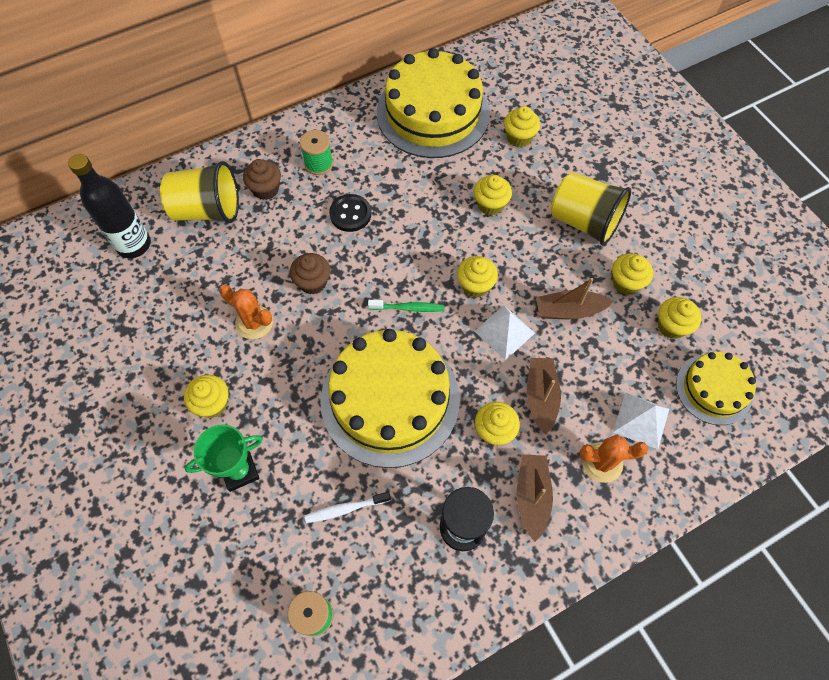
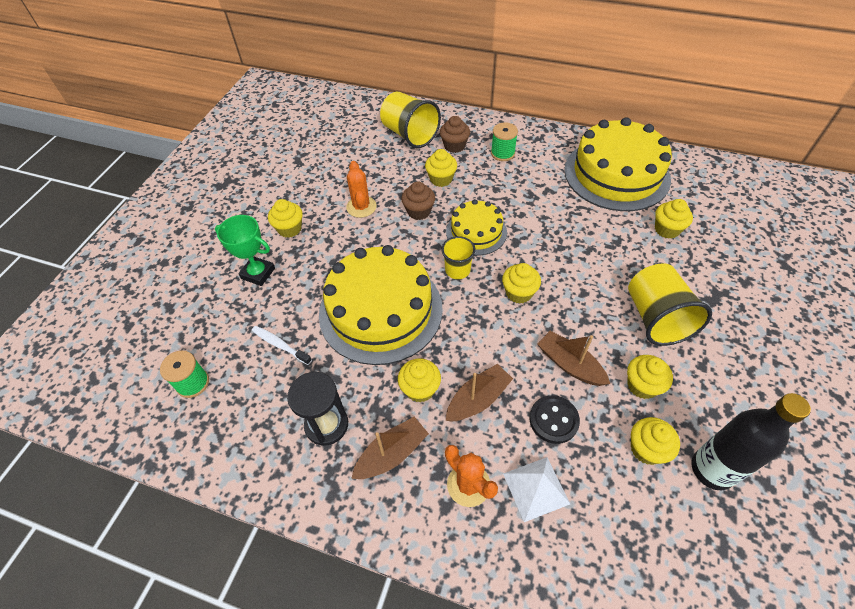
camera: 50 degrees right, 10 degrees down
black bottle [68,154,151,258] -> black bottle moved to [691,393,811,490]
black button [329,194,371,232] -> black button moved to [529,395,580,444]
green toothbrush [368,300,445,312] -> yellow cup [441,236,476,279]
yellow cupcake [474,175,512,215] -> yellow cupcake moved to [425,149,457,187]
white pyramid [474,306,535,360] -> none
yellow cake [676,352,756,425] -> yellow cake moved to [446,199,507,255]

